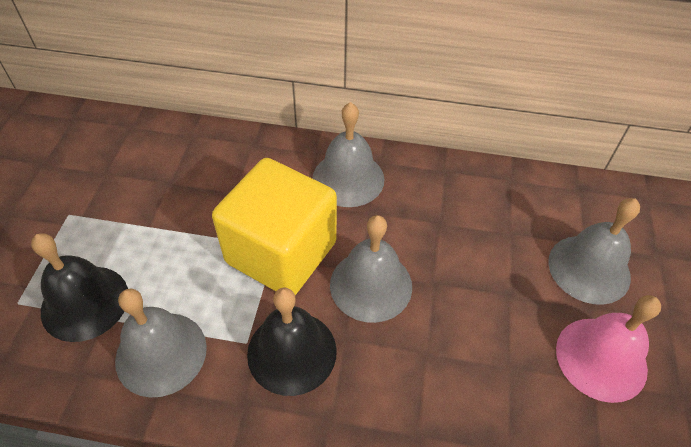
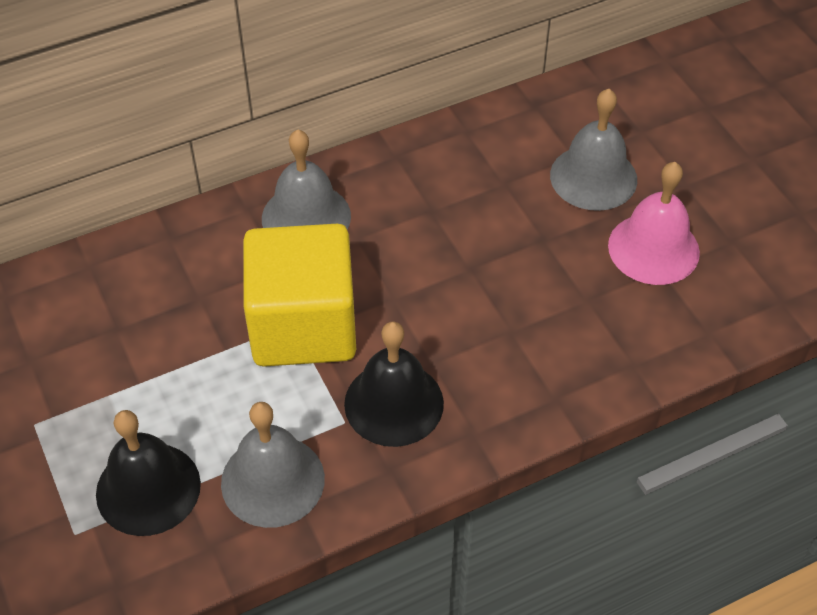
camera: 35 degrees left, 0 degrees up
grey bell [330,215,412,323] -> none

